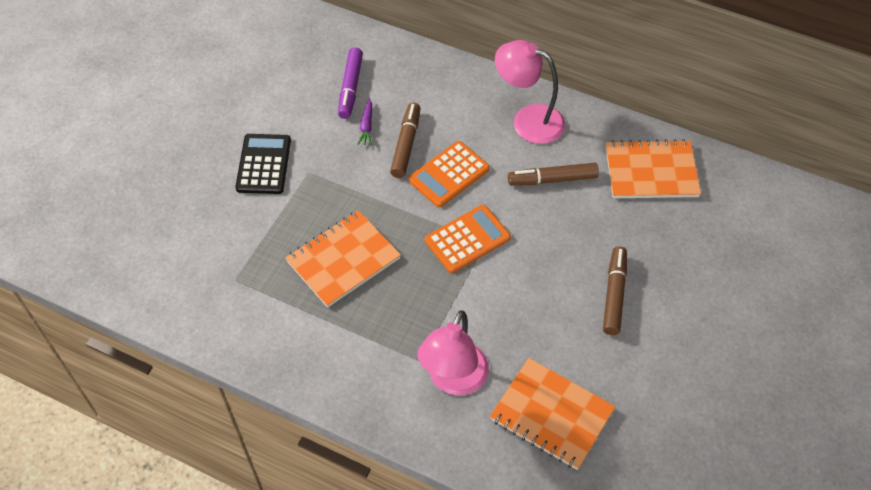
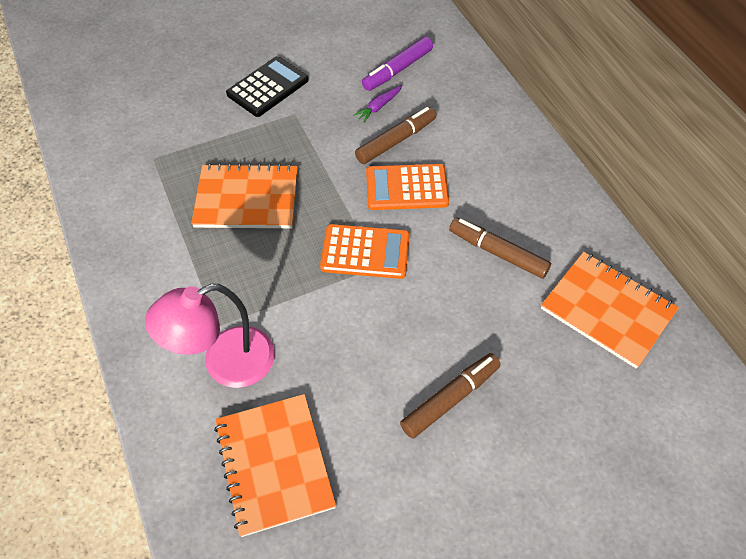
camera: 40 degrees right, 0 degrees up
pink lamp [495,40,565,144] -> none

